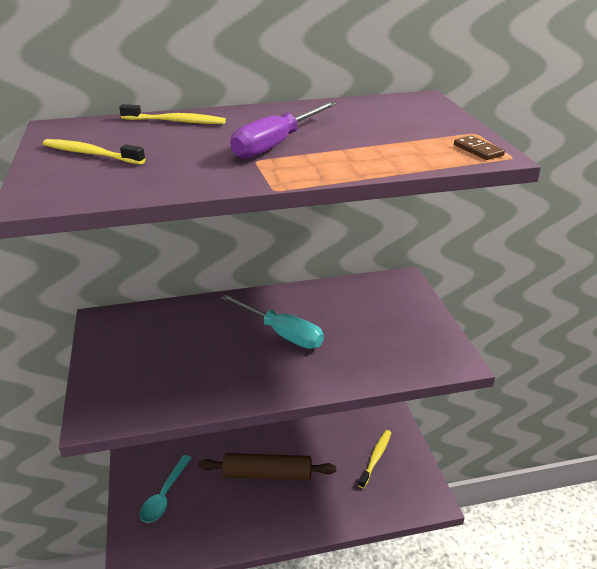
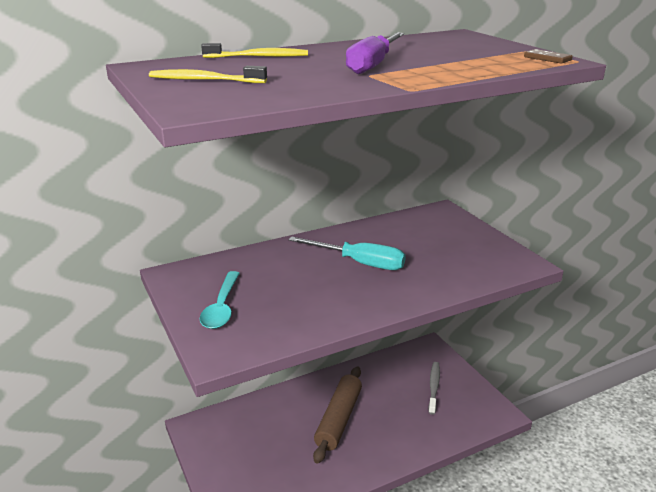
camera: 15 degrees left, 5 degrees down
turquoise spoon [140,455,192,523] -> turquoise spoon moved to [200,271,240,329]
brown rolling pin [199,453,336,481] -> brown rolling pin turned 60 degrees counterclockwise [313,366,362,464]
yellow toothbrush [358,430,391,488] -> grey toothbrush [428,362,440,415]

